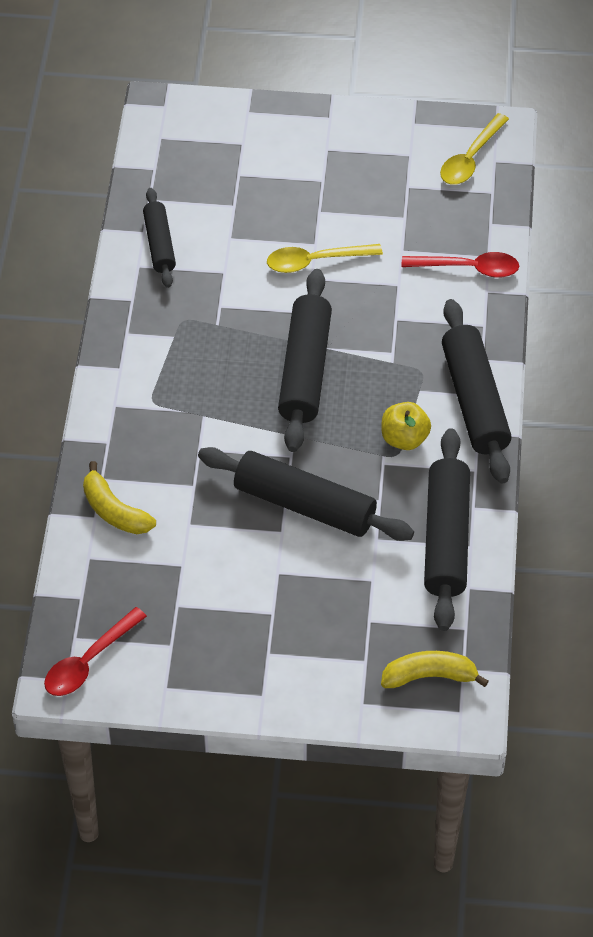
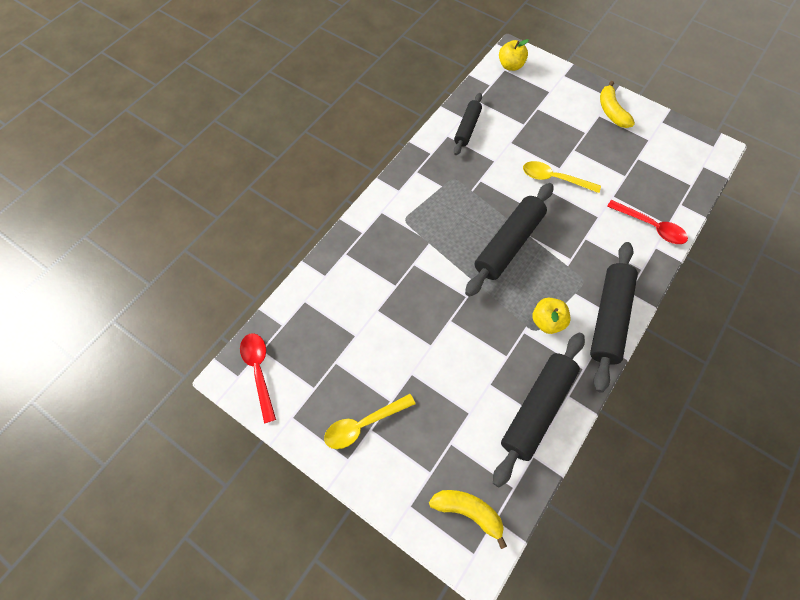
camera: 30 degrees right, 10 degrees up
red spoon [44,607,147,696] -> red spoon turned 90 degrees clockwise [240,333,276,423]
yellow banana [83,461,156,534] -> yellow banana moved to [600,81,635,128]
black rolling pin [198,447,414,541] -> none
yellow spoon [440,113,509,185] -> yellow spoon moved to [324,394,416,449]
none -> yellow apple [499,39,529,71]

